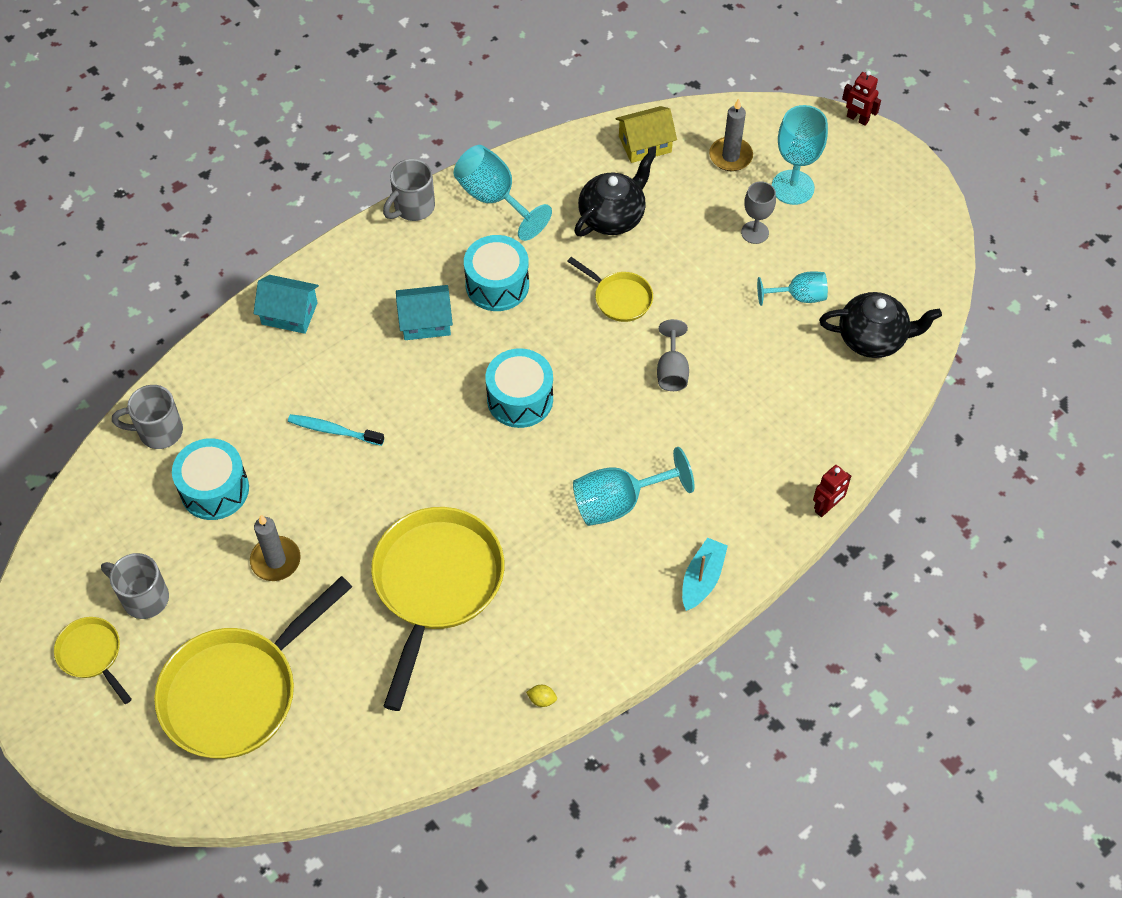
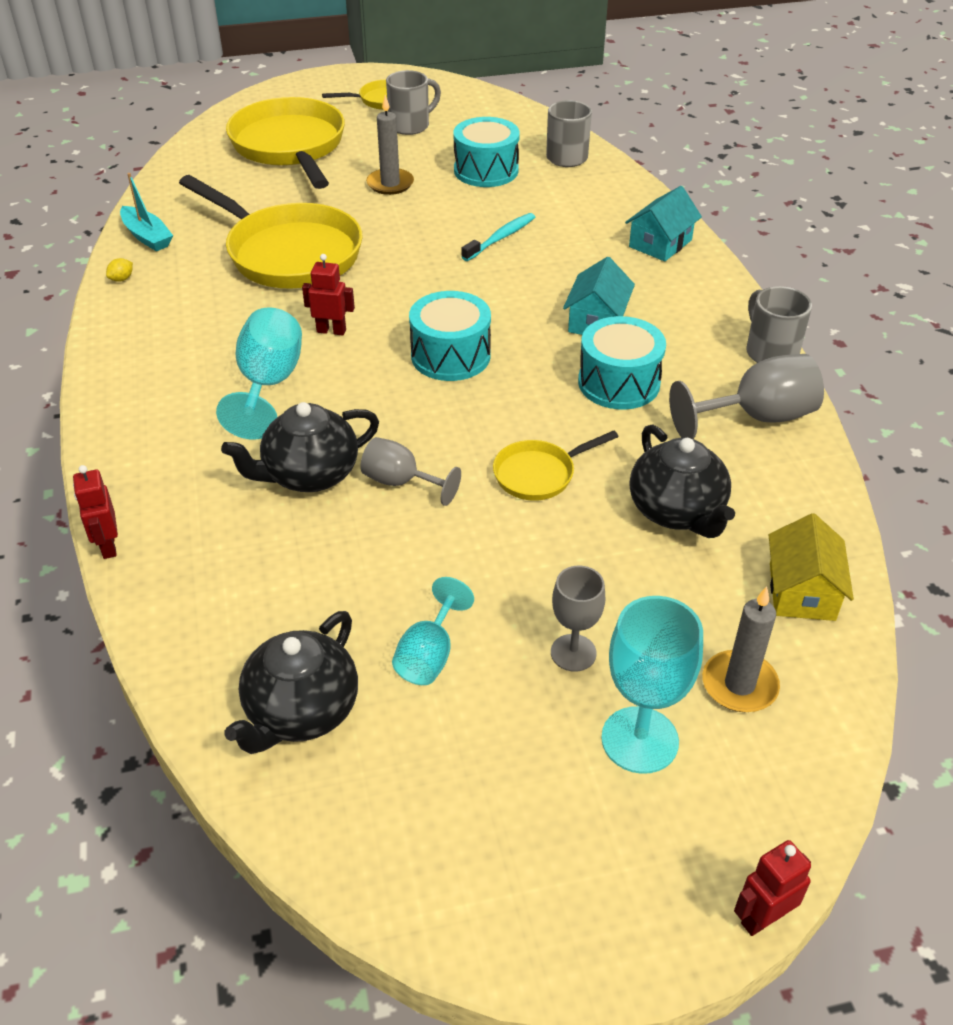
camera: 115 degrees right, 15 degrees down
turquoise goblet [454,145,552,241] -> grey goblet [669,354,824,439]
turquoise boat [682,538,728,611] -> turquoise boat moved to [120,173,173,251]
none -> black teapot [221,402,379,492]
none -> red robot [302,254,355,336]

